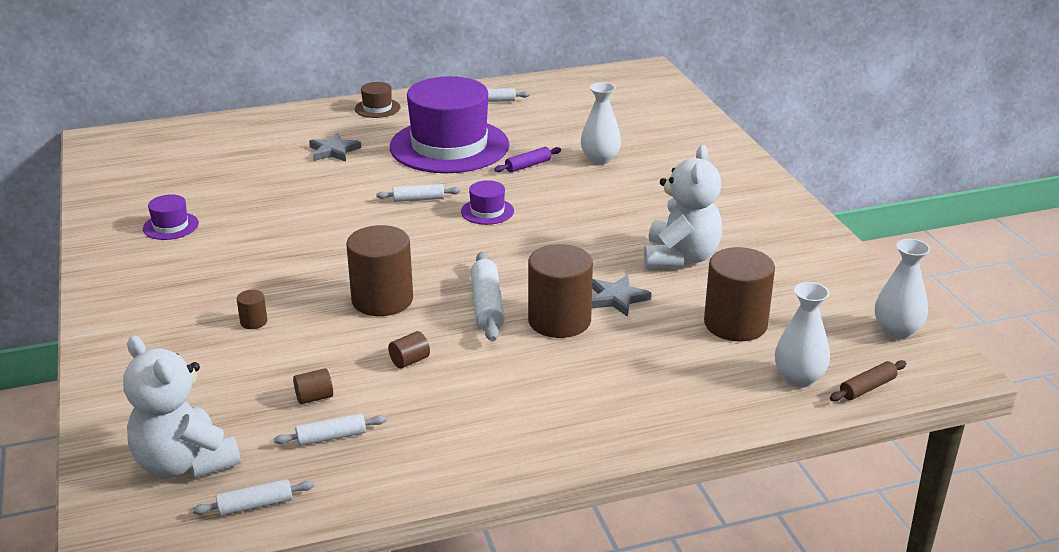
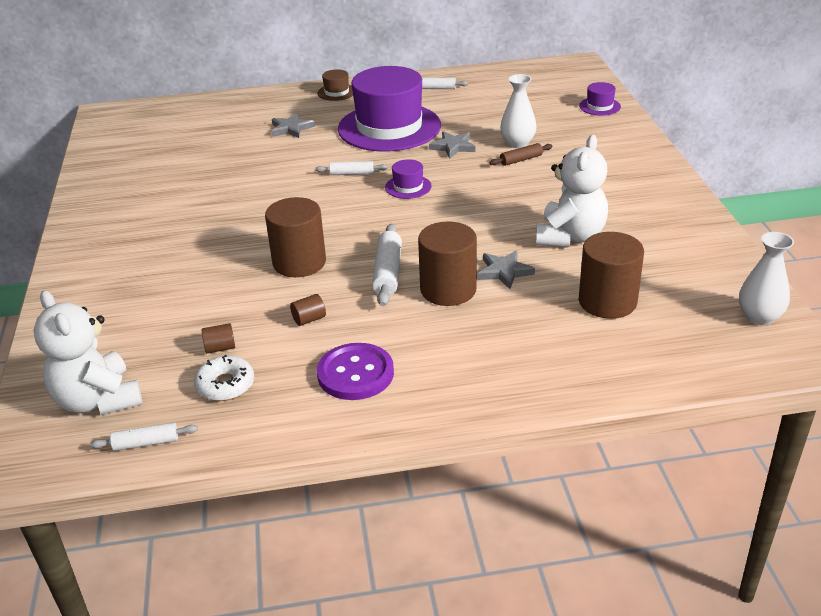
camera: 10 degrees right, 5 degrees up
purple hat [143,194,199,240] -> purple hat moved to [579,82,621,116]
brown cylinder [237,290,267,329] -> none
white rolling pin [274,413,386,446] -> white donut [194,355,254,401]
purple rolling pin [494,147,561,172] -> grey star [429,131,476,159]
white vase [775,282,830,388] -> none
brown rolling pin [830,360,907,402] -> brown rolling pin moved to [490,143,553,166]
none -> purple button [317,343,394,400]

